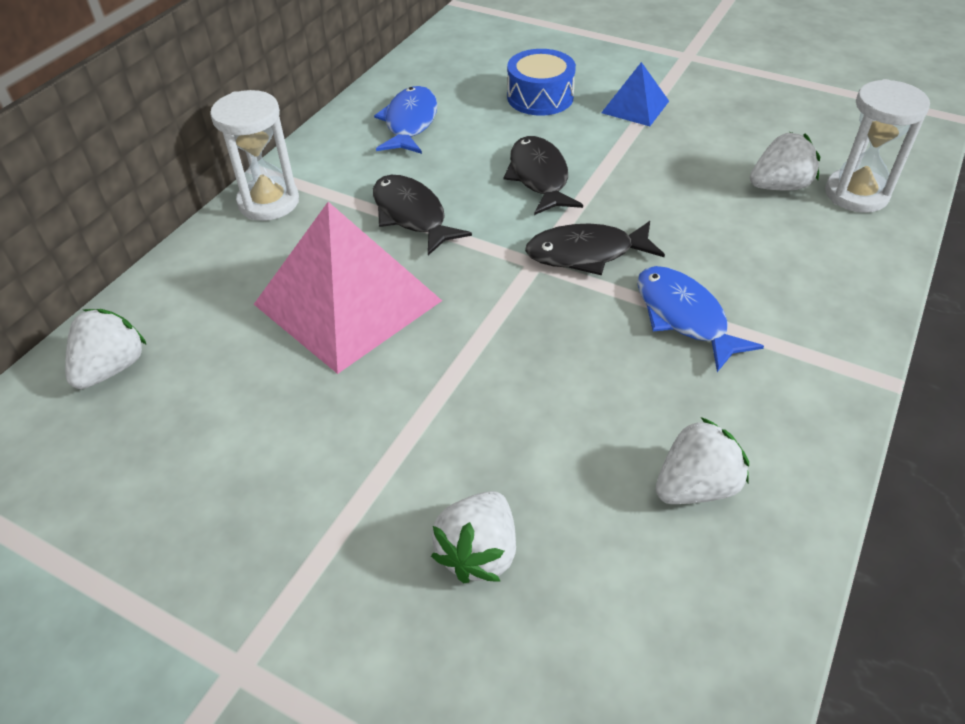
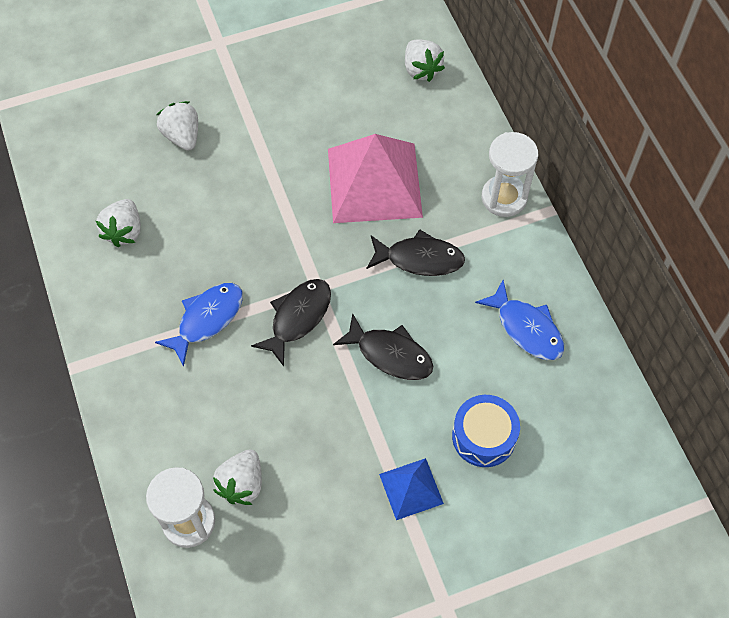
camera: 130 degrees right, 15 degrees up
blue fish [637,266,764,372] -> blue fish turned 60 degrees counterclockwise [155,283,243,367]

